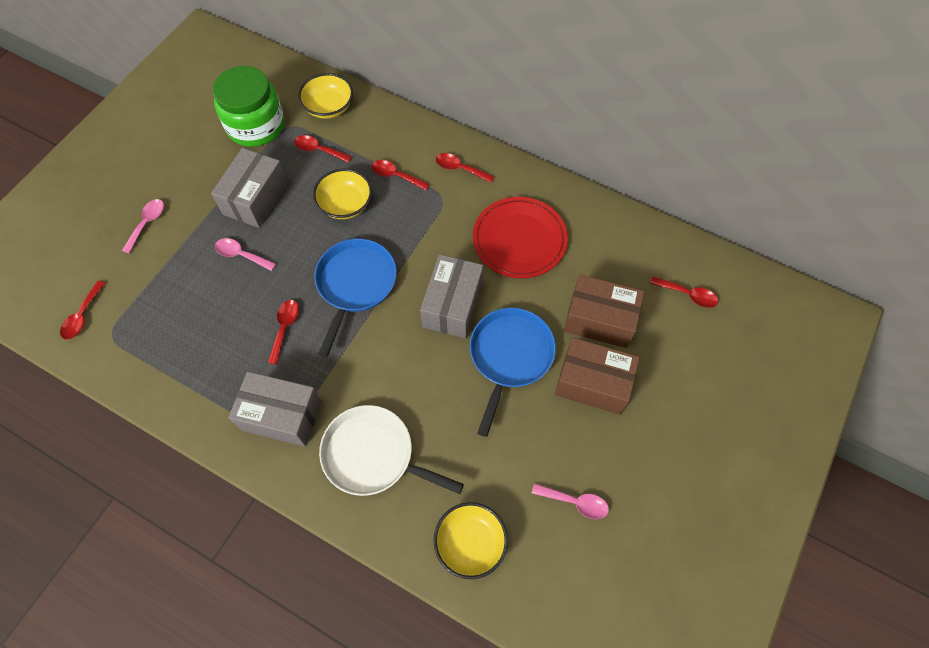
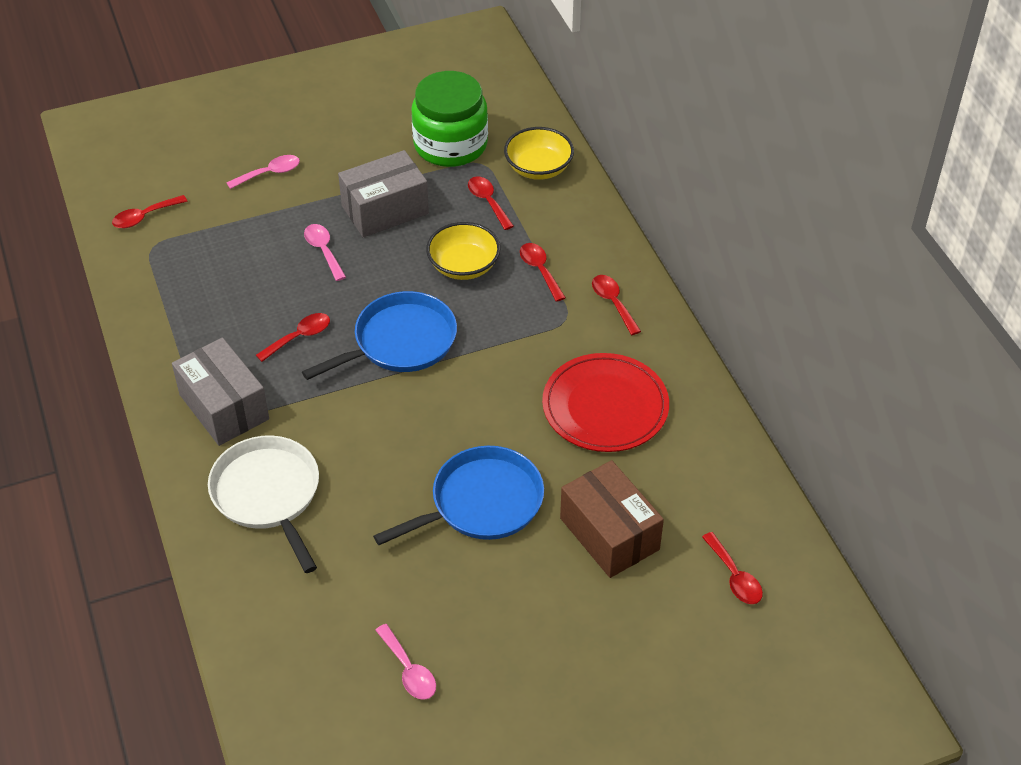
camera: 40 degrees right, 15 degrees down
grey box [420,254,484,338] -> none
yellow bowl [434,502,508,579] -> none
brown box [555,337,640,415] -> none

